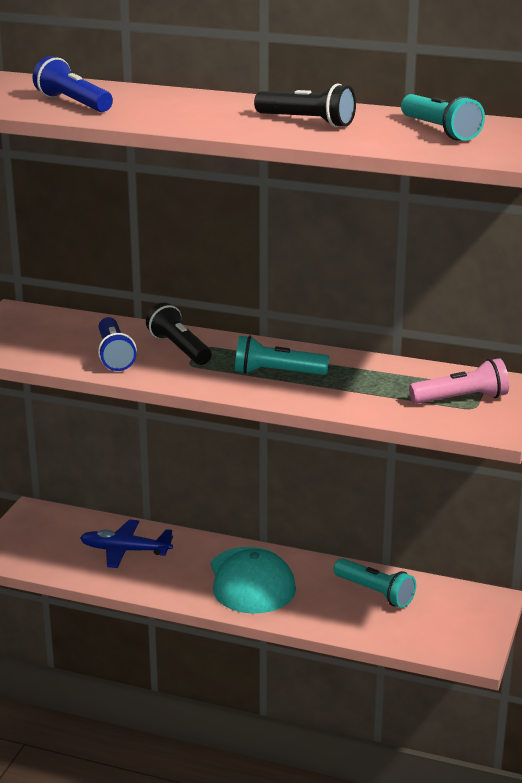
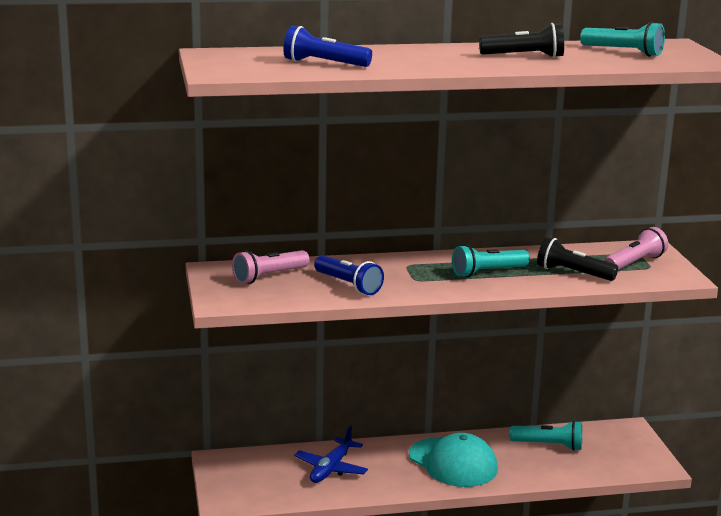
camera: 30 degrees left, 5 degrees down
blue plane [80,519,173,568] -> blue plane turned 45 degrees counterclockwise [294,425,368,483]
black flashlight [146,303,212,365] -> black flashlight moved to [537,237,618,281]
none -> pink flashlight [232,250,310,284]

